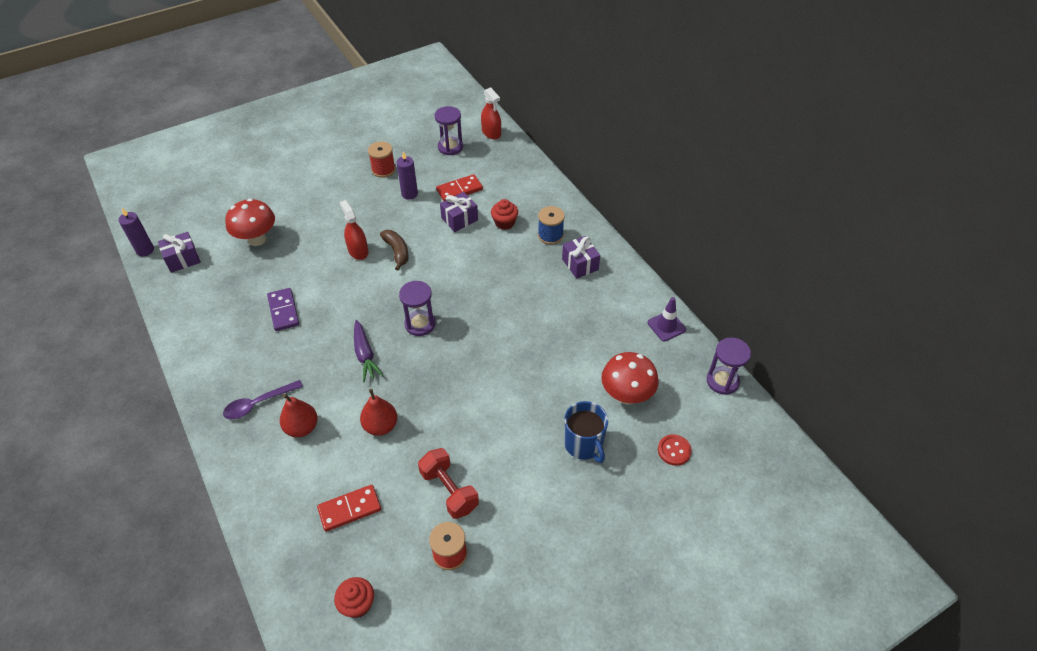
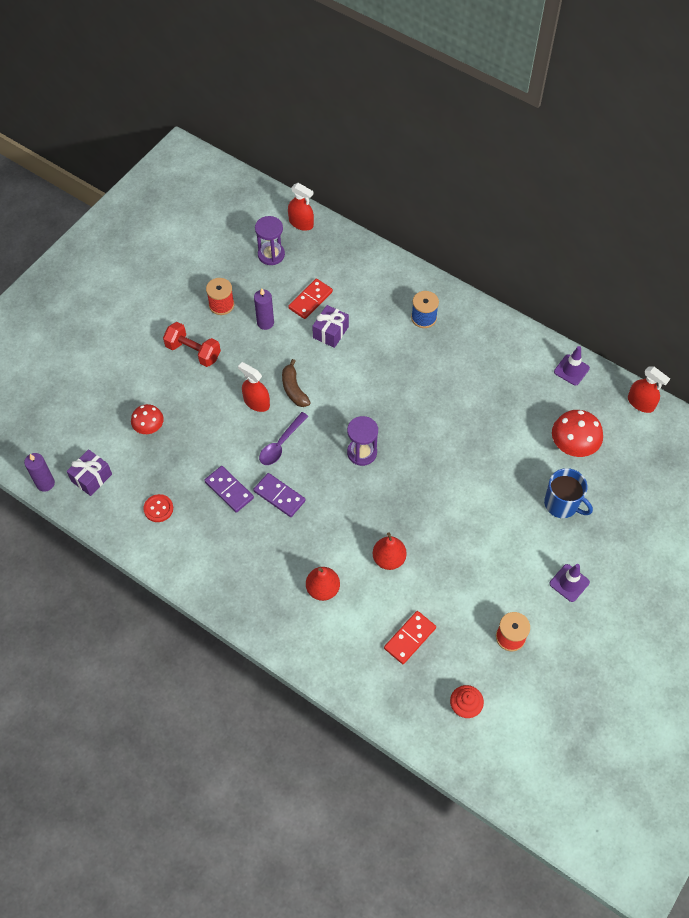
camera: 25 degrees left, 10 degrees up
purple spoon [223,380,303,419] -> purple spoon moved to [259,412,308,465]
red mushroom [225,198,275,246] -> red mushroom [131,404,164,434], size x0.65
purple carrot [354,320,384,382] -> none
brown banana [380,230,409,271] -> brown banana turned 150 degrees counterclockwise [282,359,311,407]
red dumbbell [418,448,479,519] -> red dumbbell moved to [163,322,221,367]
red cupcake [491,199,518,230] -> none
purple gift [562,236,600,279] -> none
red button [658,434,692,466] -> red button moved to [144,494,173,522]
purple hourglass [707,337,751,395] -> red spray bottle [628,367,670,413]
none -> purple domino [253,473,306,517]
none -> purple traffic cone [550,564,590,602]

